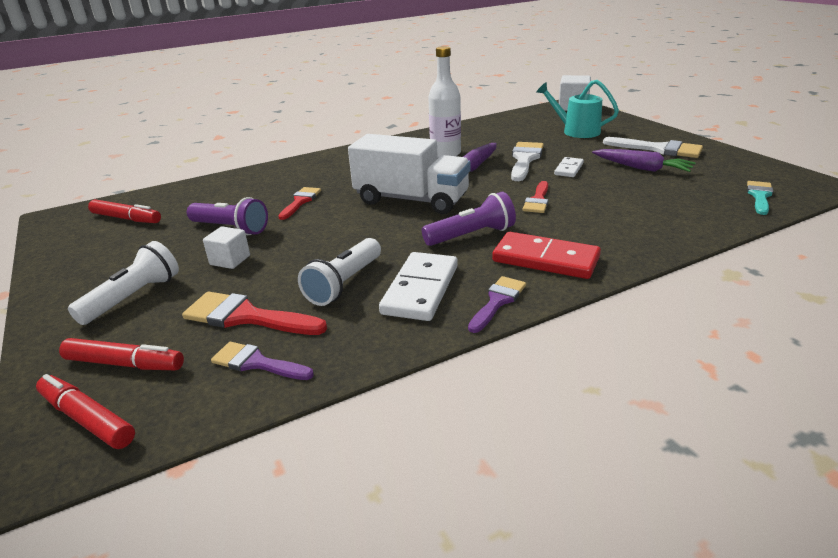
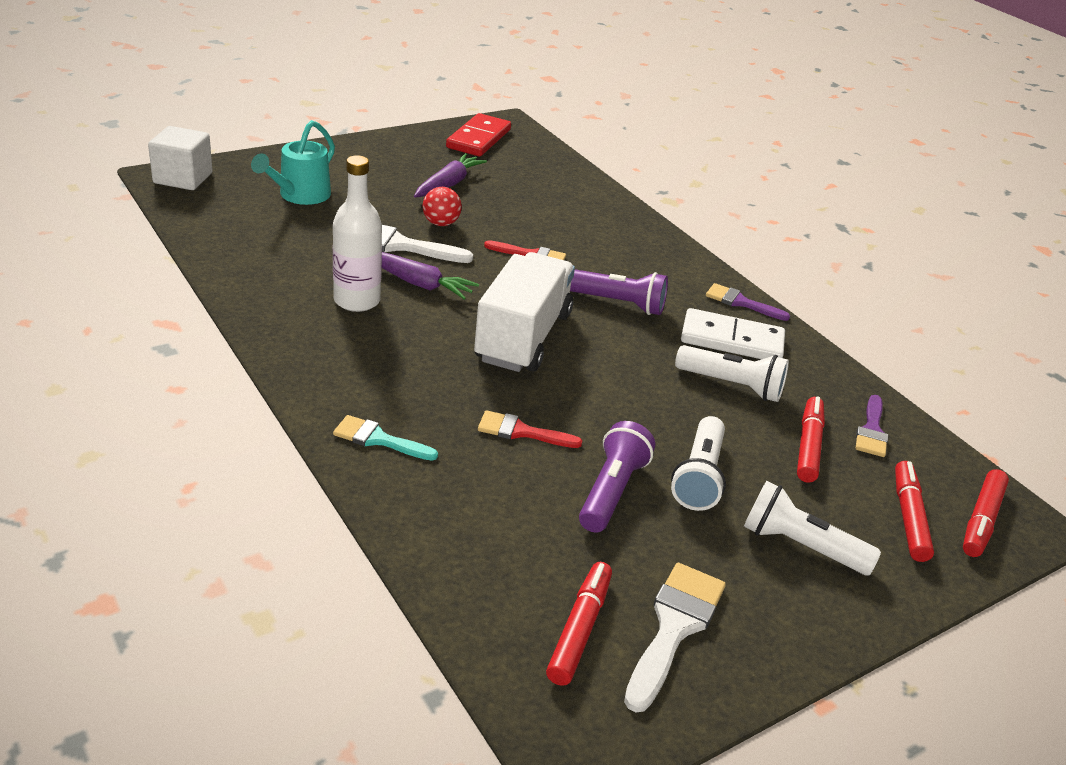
camera: 100 degrees left, 5 degrees up
red brush [182,292,327,335] -> red marker [797,396,825,483]
white cube [203,226,250,269] -> white flashlight [671,416,726,511]
purple flashlight [422,192,516,246] -> purple flashlight turned 135 degrees clockwise [570,270,668,315]
red domino [492,232,601,279] -> red domino moved to [446,113,511,156]
white domino [554,157,584,177] -> red ball [422,187,462,226]
white brush [603,137,703,158] -> white brush moved to [624,563,726,712]
turquoise brush [747,181,773,215] -> turquoise brush moved to [333,415,438,461]

